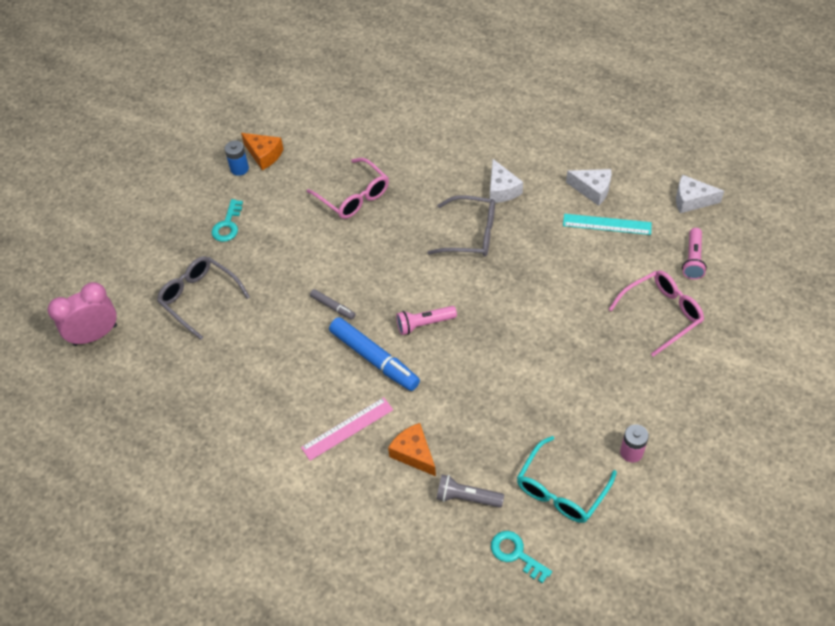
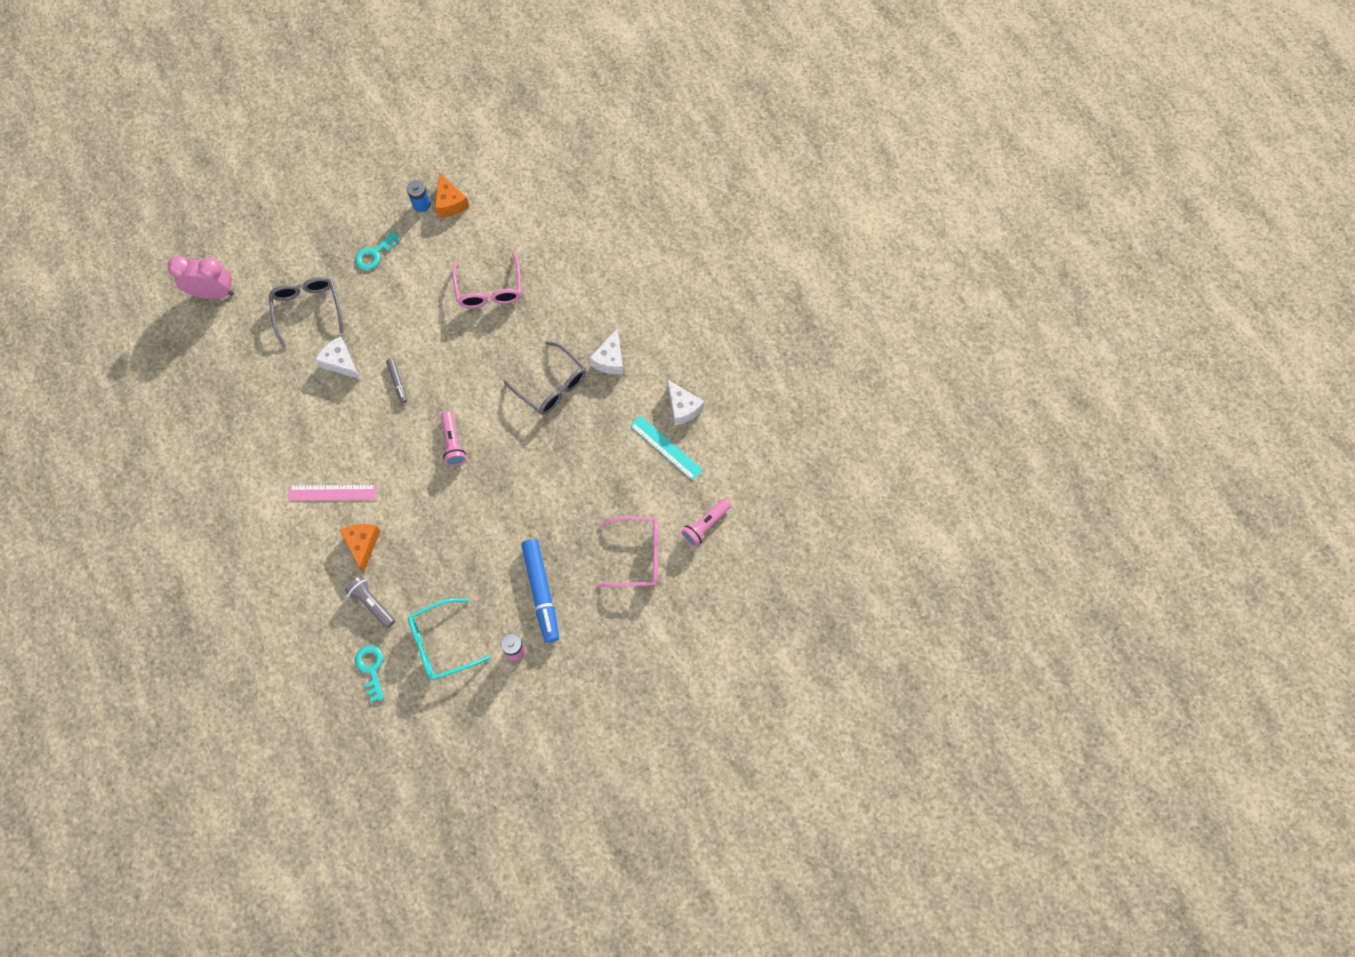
camera: 30 degrees right, 15 degrees up
blue marker [329,317,420,391] -> blue marker moved to [521,539,559,643]
pink flashlight [396,306,457,335] -> pink flashlight turned 120 degrees counterclockwise [441,411,466,466]
white cheese [676,175,724,213] -> white cheese moved to [315,336,360,379]

